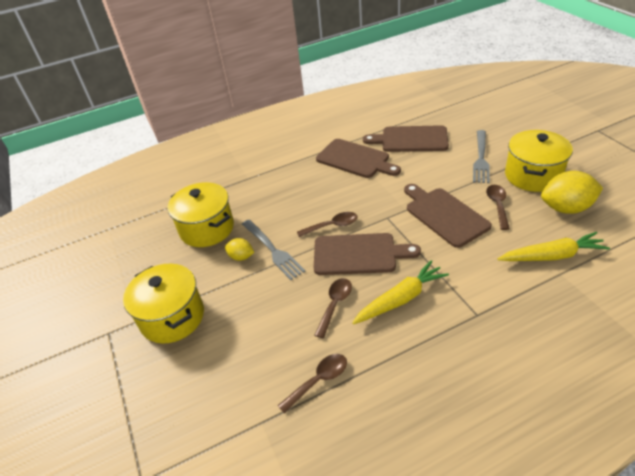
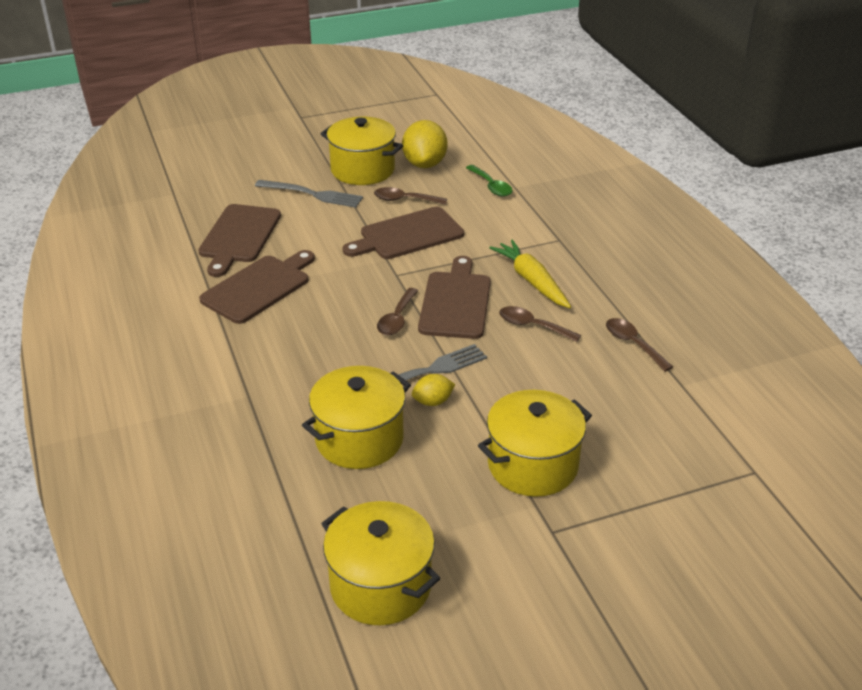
camera: 90 degrees left, 5 degrees down
yellow lemon [225,238,254,261] -> yellow lemon turned 45 degrees clockwise [412,374,455,406]
brown spoon [297,212,358,237] -> brown spoon turned 150 degrees counterclockwise [377,288,418,335]
yellow carrot [498,232,610,261] -> green spoon [466,165,513,197]
none -> yellow pot [321,501,440,625]

